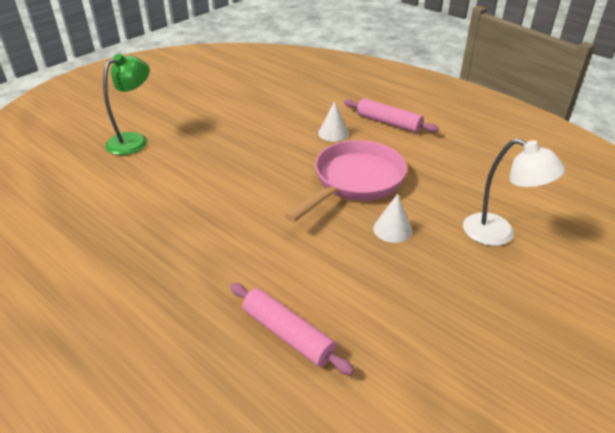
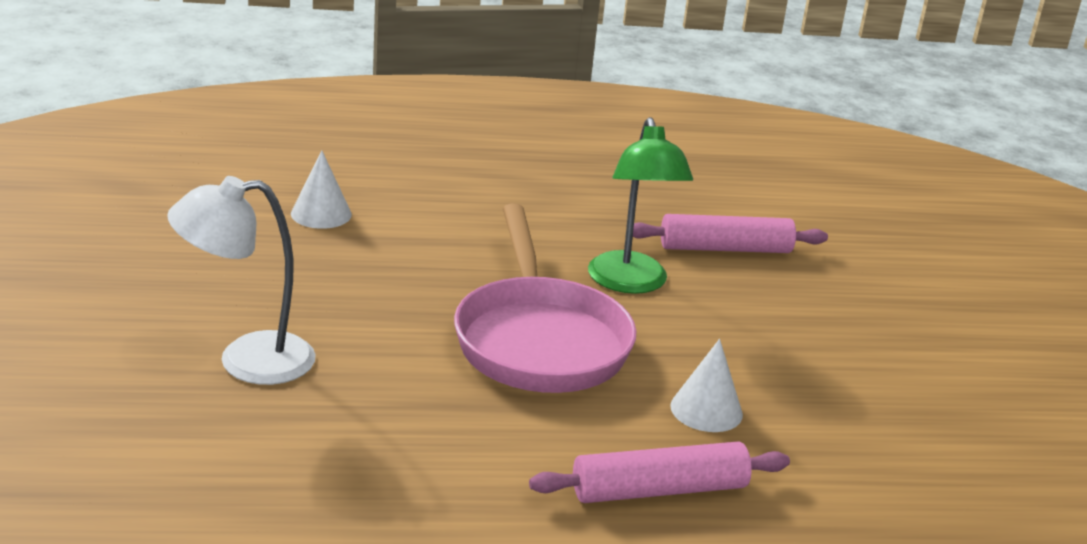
camera: 130 degrees right, 10 degrees down
green lamp [103,54,150,155] -> green lamp moved to [588,117,693,294]
pink rolling pin [230,283,354,375] -> pink rolling pin moved to [633,214,828,253]
white cone [373,194,412,243] -> white cone moved to [291,151,352,229]

